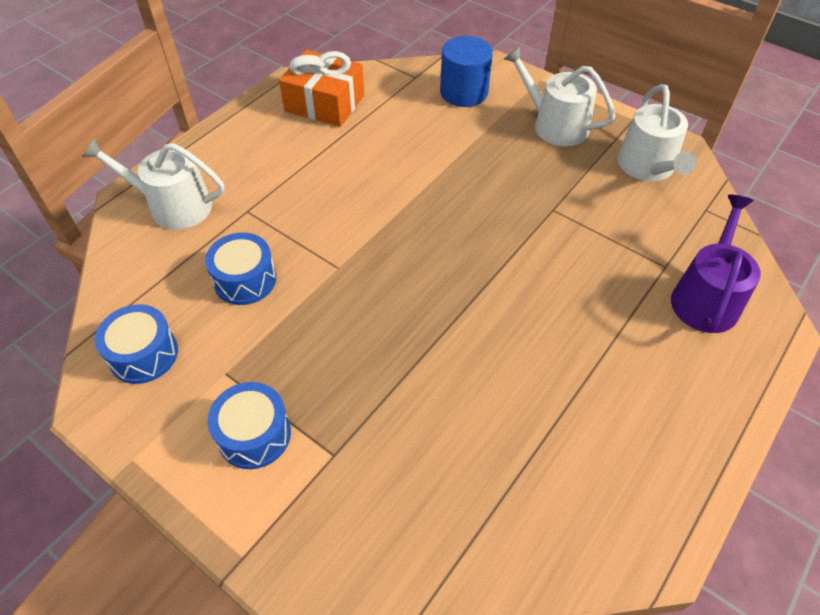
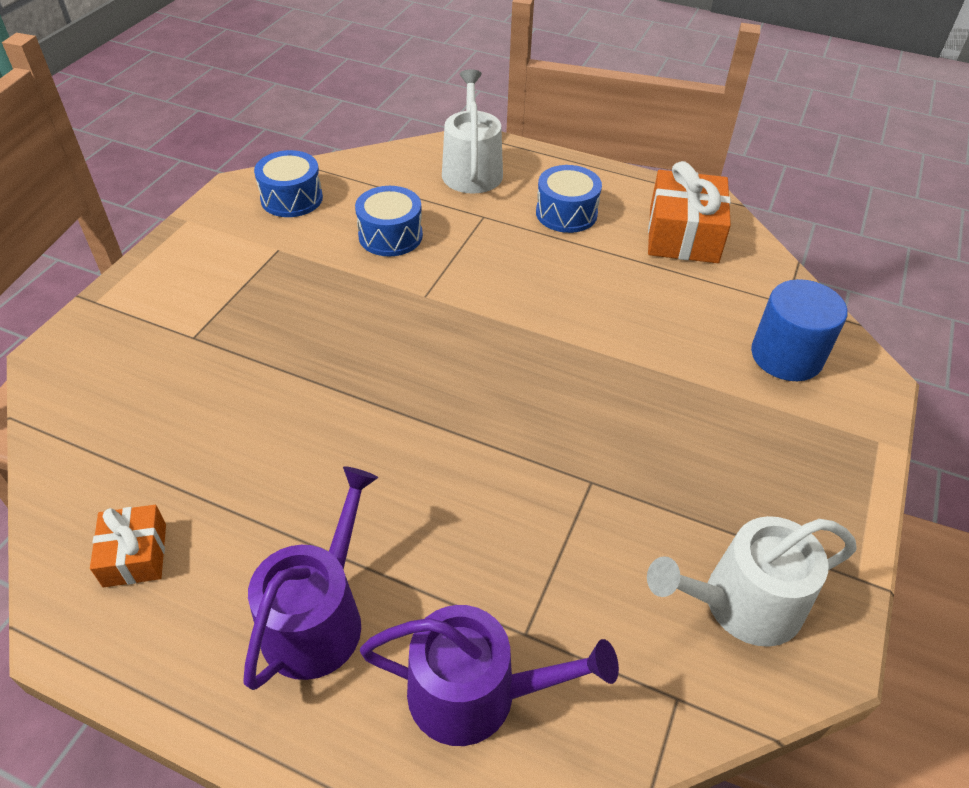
camera: 75 degrees right, 5 degrees down
blue drum [208,382,291,469] -> blue drum moved to [536,165,602,233]
white watering can [504,46,616,146] -> none
none -> orange gift [90,505,166,587]
none -> purple watering can [243,466,378,690]

